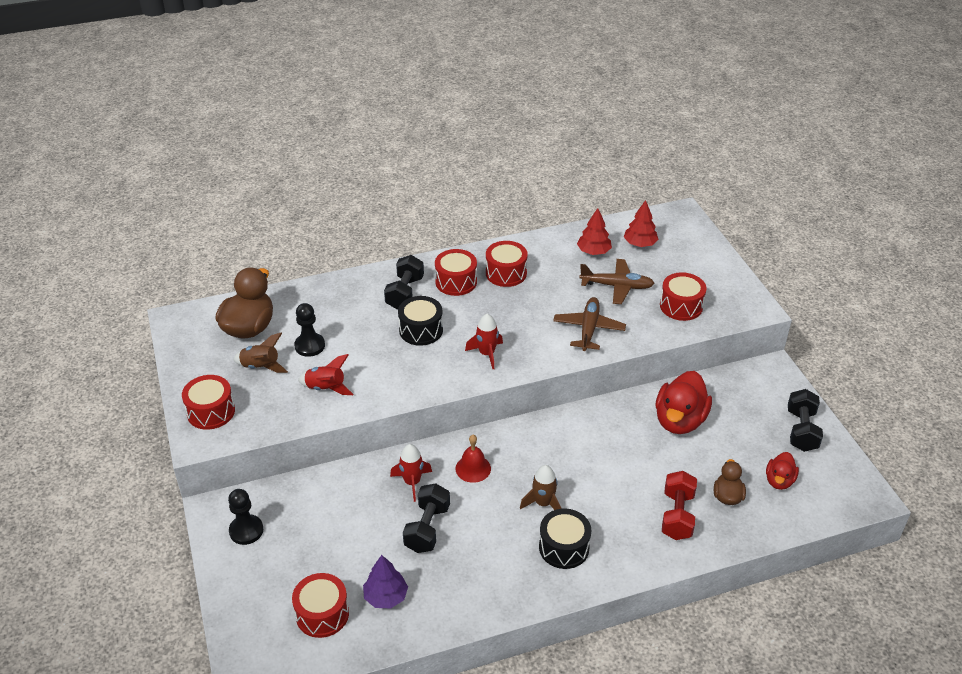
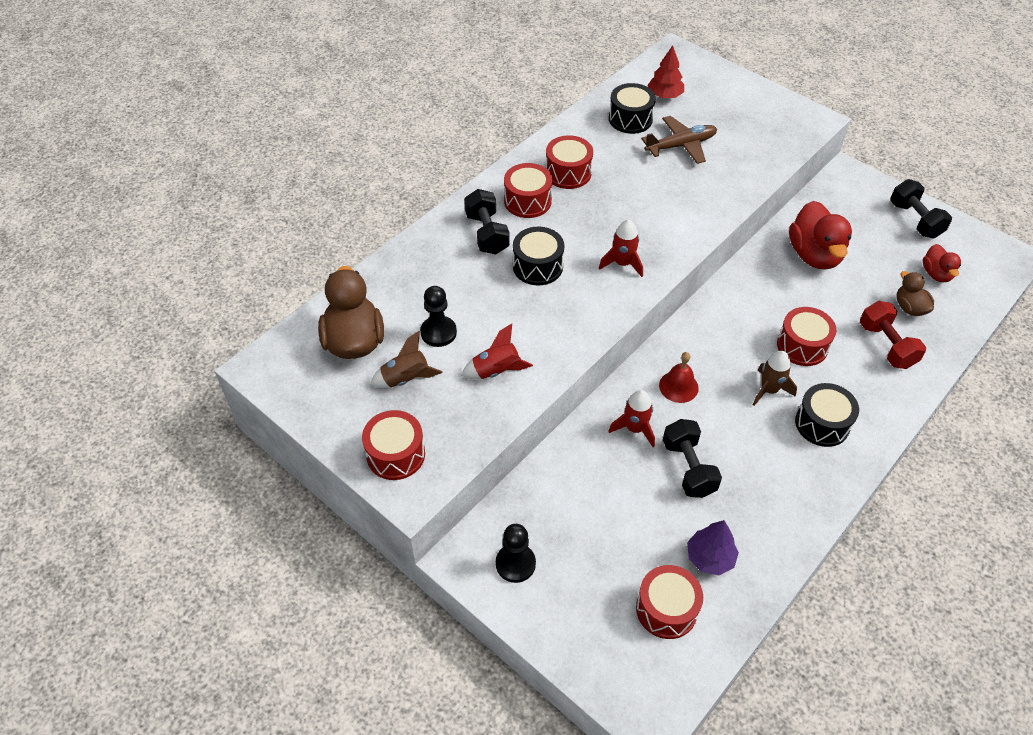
camera: 30 degrees left, 10 degrees up
brown plane [553,297,626,351] -> none
red tree [577,208,612,255] -> black drum [609,83,656,134]
red drum [660,272,707,321] -> red drum moved to [777,307,836,366]

